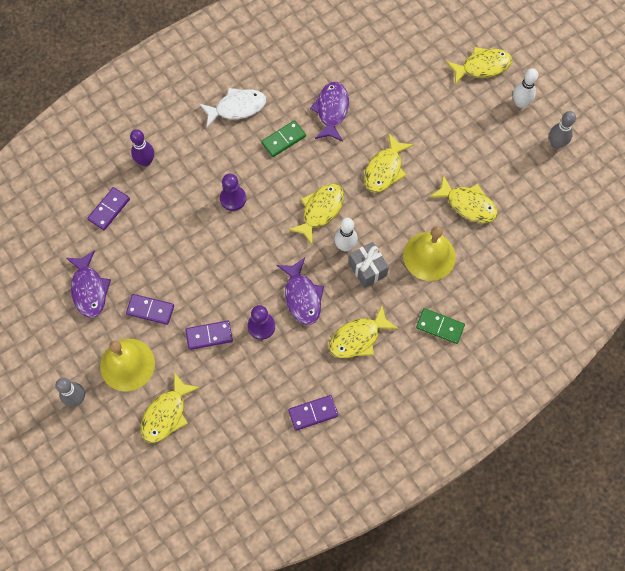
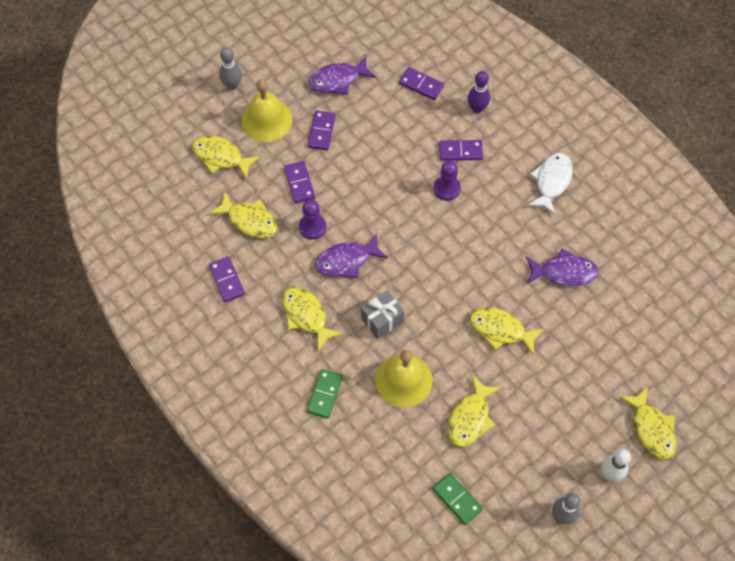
camera: 85 degrees right, 5 degrees down
white fish [199,88,266,127] -> white fish turned 135 degrees counterclockwise [527,153,573,215]
green domino [261,120,306,157] -> green domino moved to [433,473,482,525]
yellow fish [289,184,344,244] -> yellow fish moved to [209,192,278,238]
white bowling pin [334,218,358,251] -> none
none -> purple domino [439,140,483,161]

